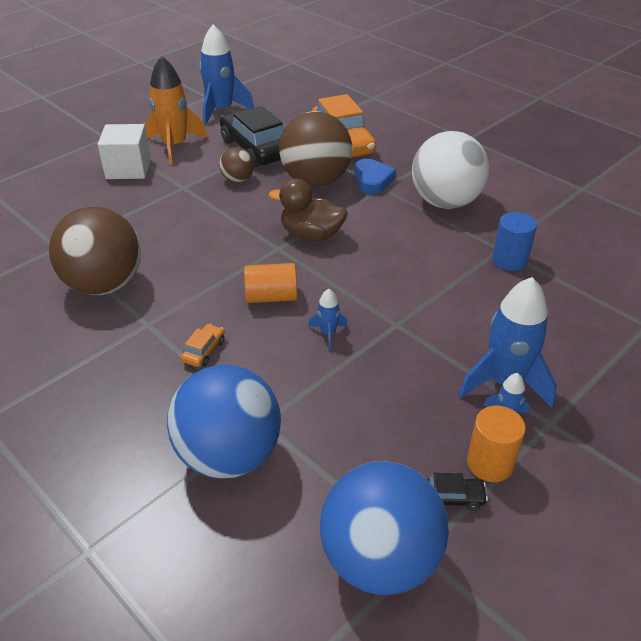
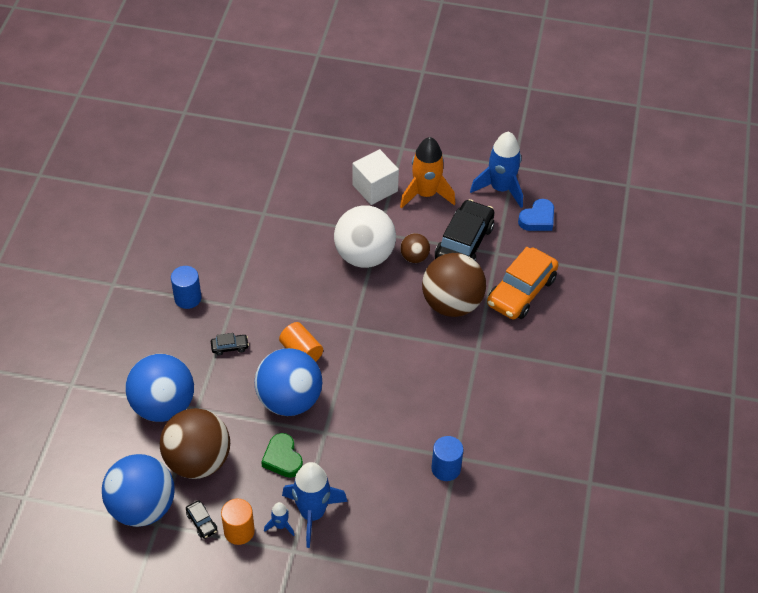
camera: 55 degrees right, 10 degrees up
brown ball [49,207,141,295] -> brown ball moved to [160,408,230,479]
orange car [181,324,225,367] -> black car [211,333,249,356]
brown duck [269,178,348,241] -> none
blue rocket [308,289,348,350] -> blue ball [255,348,322,416]
blue heart [354,159,396,194] -> blue heart moved to [518,199,554,231]
white ball [412,131,489,209] -> white ball moved to [334,205,396,268]
none -> blue cylinder [171,266,201,309]
none -> green heart [261,433,303,478]

